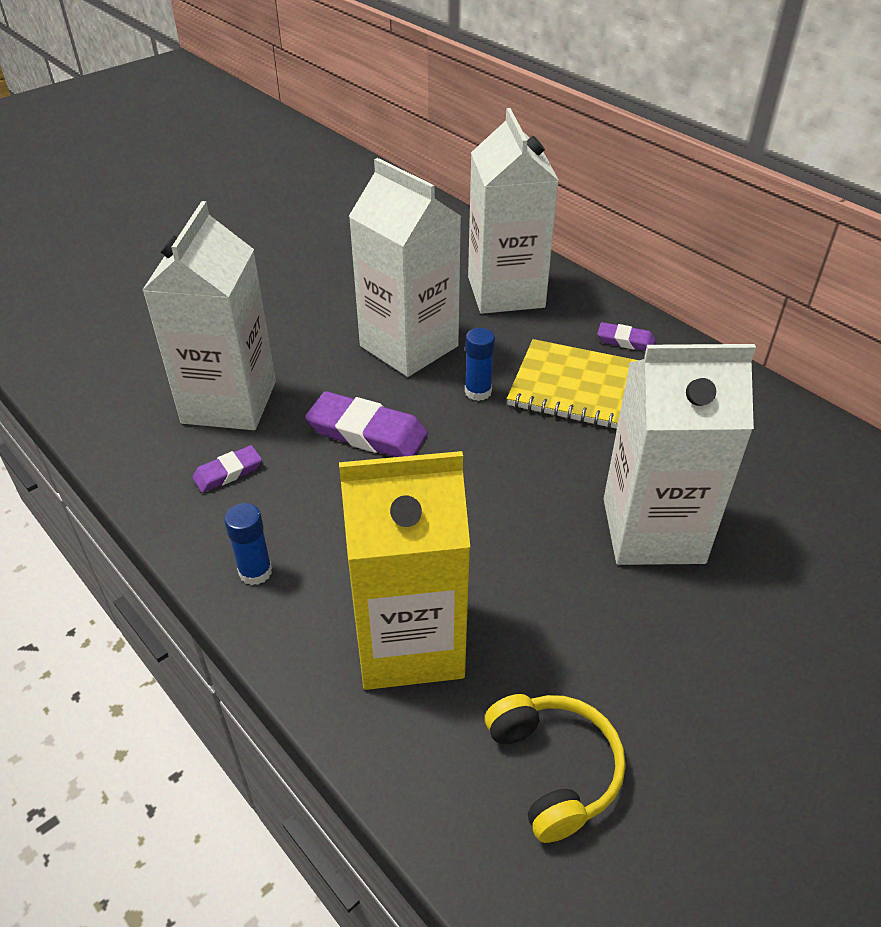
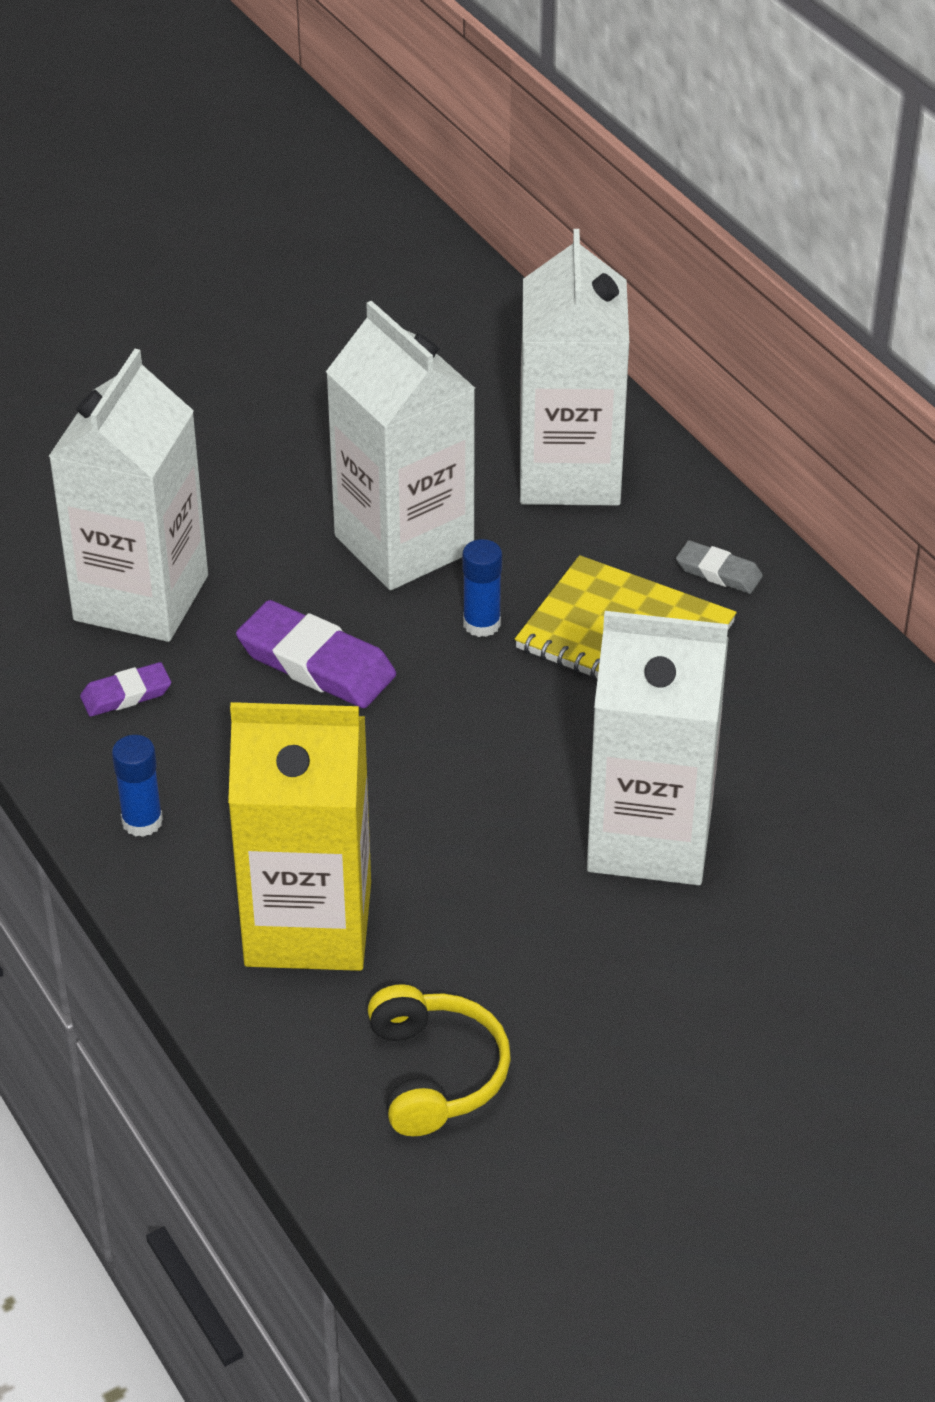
camera: 10 degrees right, 0 degrees up
purple eraser [597,322,656,351] -> grey eraser [676,540,763,594]

